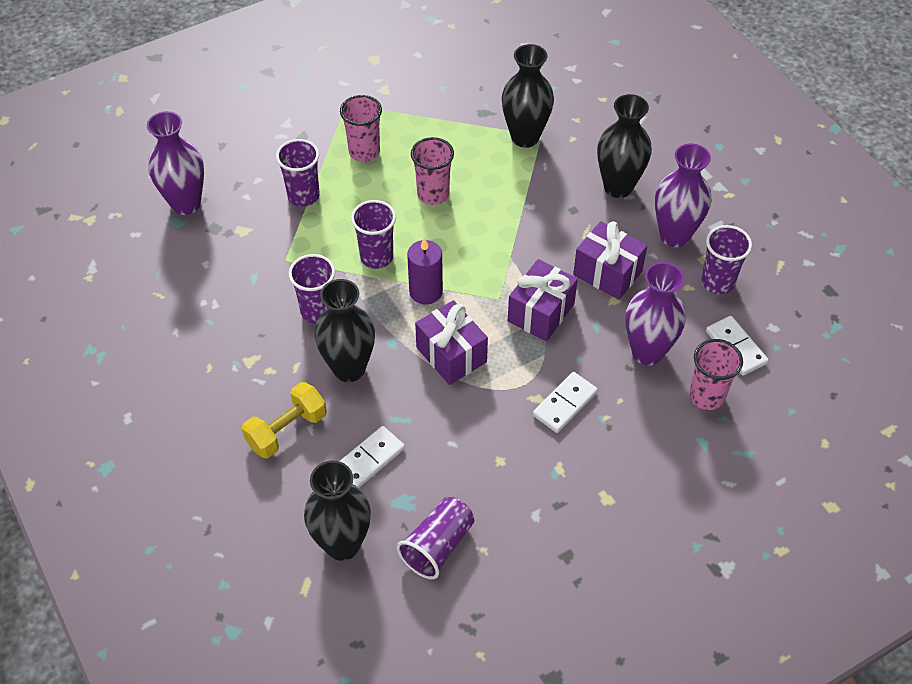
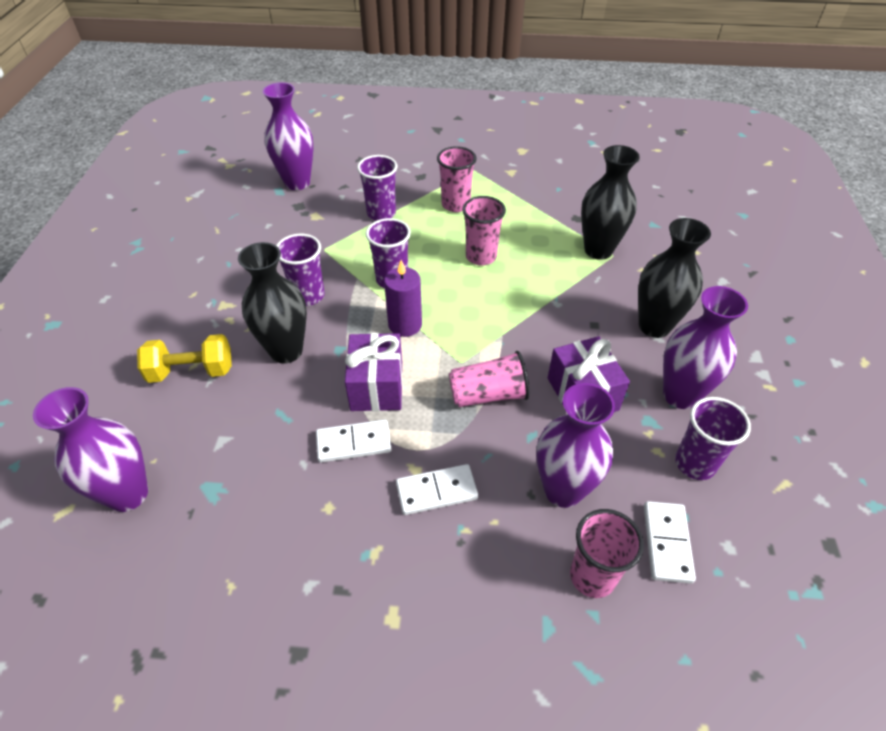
camera: 35 degrees right, 5 degrees down
black vase [304,461,371,561] -> purple vase [33,387,148,512]
white domino [339,426,405,488] -> white domino moved to [316,419,392,463]
purple cup [397,497,474,579] -> none
purple gift [508,259,578,341] -> pink cup [449,351,529,407]

